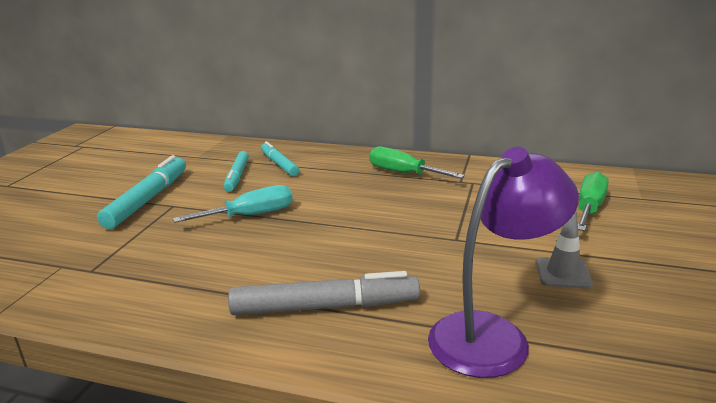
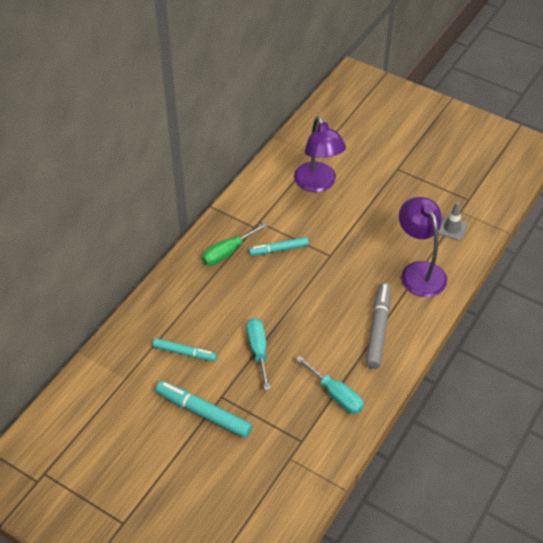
camera: 75 degrees left, 25 degrees up
turquoise marker [261,141,299,176] -> turquoise marker moved to [249,237,309,256]
grey traffic cone [536,210,593,289] -> grey traffic cone moved to [438,202,468,241]
green screwdriver [578,171,609,231] -> purple lamp [294,116,346,192]
none -> turquoise screwdriver [296,356,364,414]

